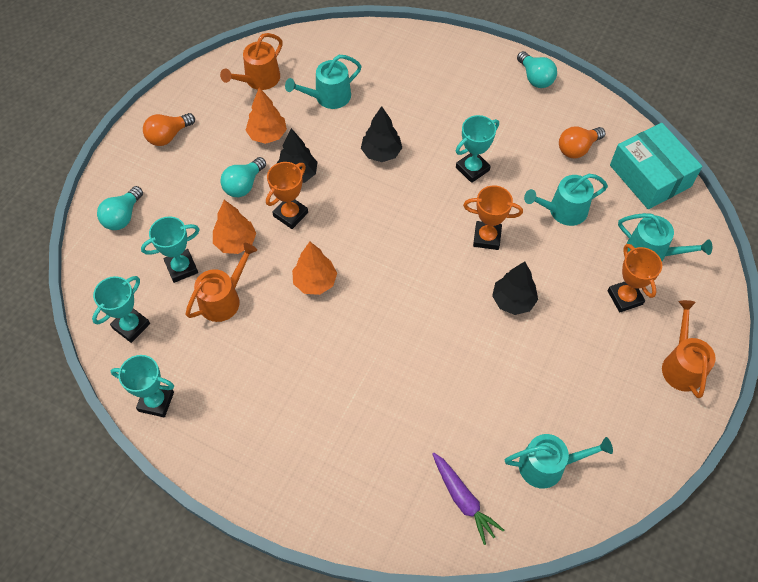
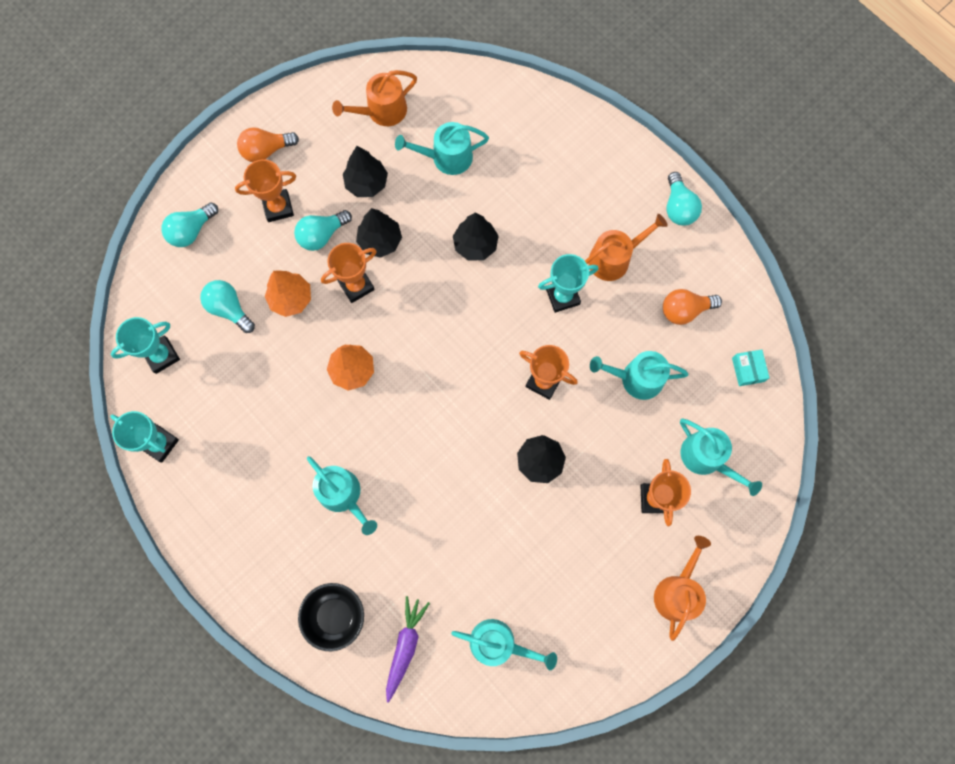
camera: 20 degrees right, 15 degrees up
turquoise trophy [141,216,200,283] -> turquoise light bulb [200,280,255,333]
orange watering can [186,243,257,322] -> orange watering can moved to [585,214,668,281]
orange tree [246,87,287,144] -> black tree [343,146,388,197]
purple carrot [432,452,504,545] -> purple carrot turned 150 degrees counterclockwise [386,596,430,702]
turquoise box [610,123,702,209] -> turquoise box [732,349,770,386], size x0.43
none -> orange trophy [235,159,296,222]
none -> black bowl [298,583,364,651]
none -> turquoise watering can [307,456,377,535]

